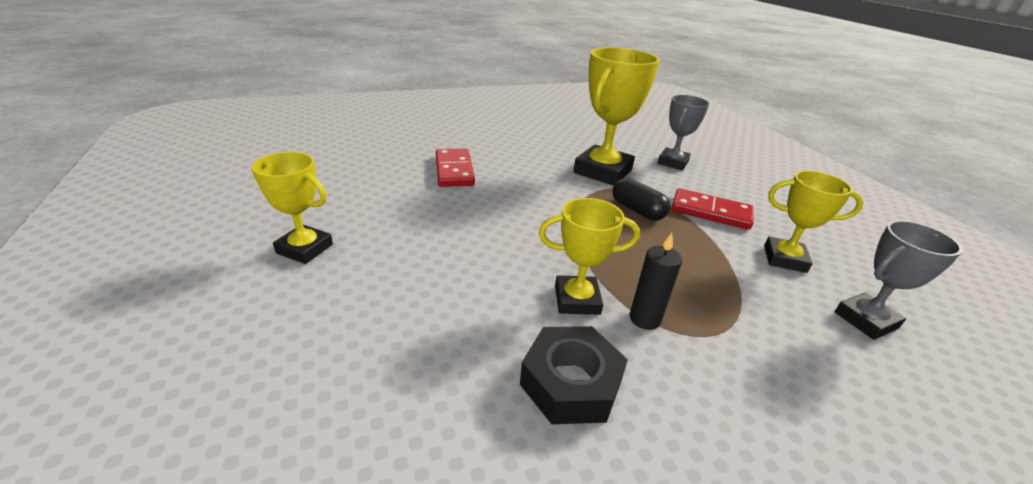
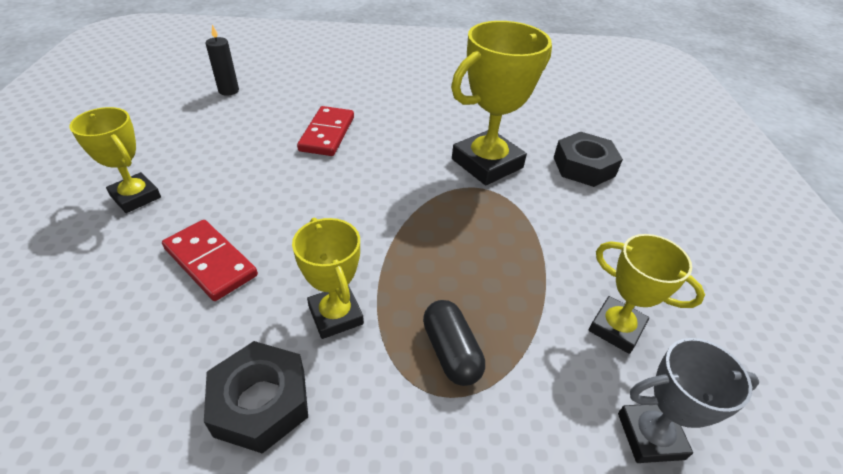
camera: 20 degrees right, 10 degrees up
yellow trophy [539,198,640,315] -> yellow trophy turned 45 degrees clockwise [292,218,364,339]
black capsule [612,178,671,221] -> black capsule moved to [423,300,485,386]
black candle [630,233,682,330] -> black candle moved to [206,25,239,96]
grey trophy [658,95,709,170] -> black nut [553,132,623,187]
red domino [671,188,753,230] -> red domino moved to [162,220,258,301]

